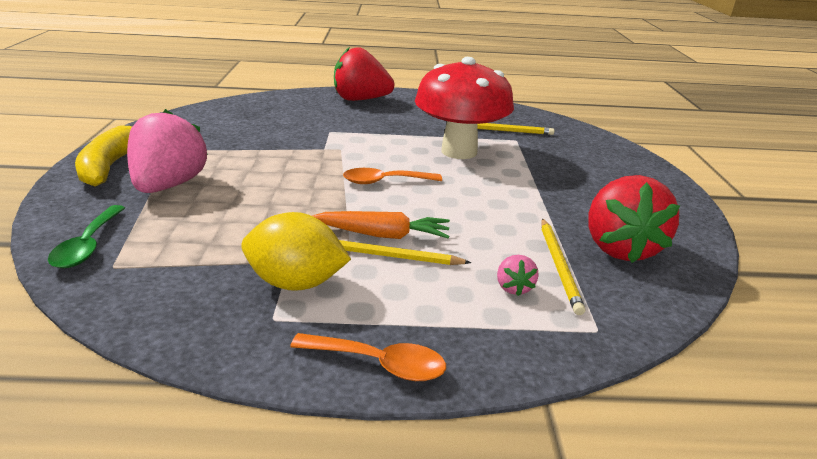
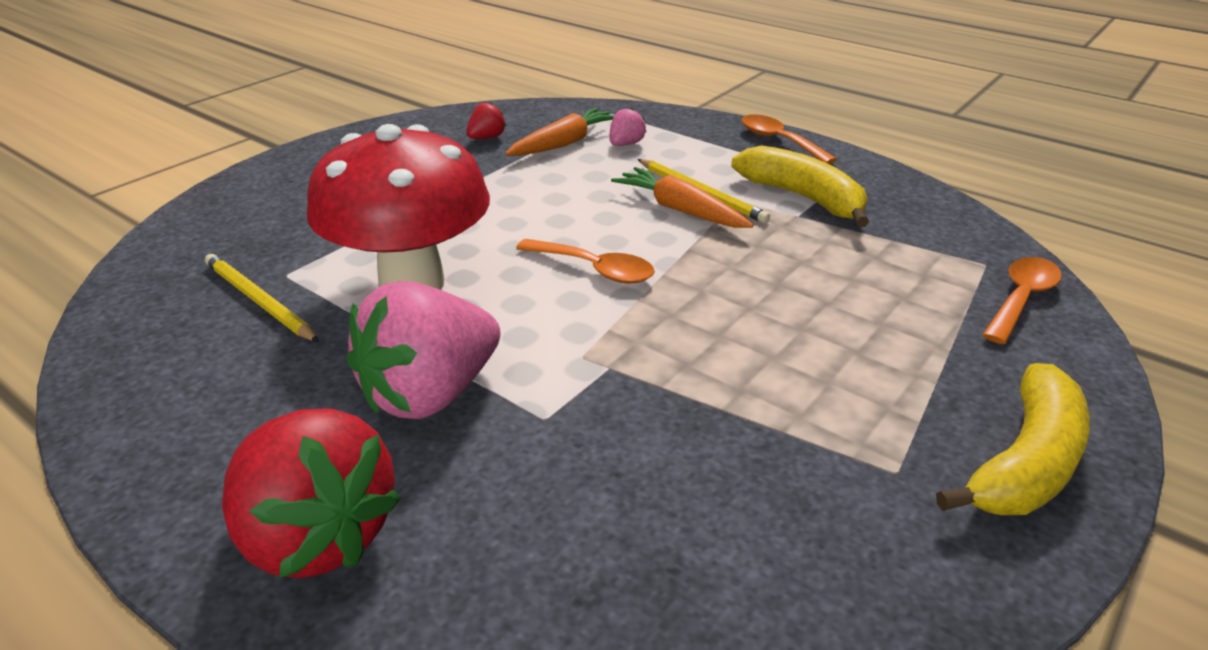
camera: 140 degrees left, 5 degrees up
green spoon [48,205,125,268] -> orange spoon [982,257,1062,344]
pink strawberry [127,109,208,193] -> pink strawberry moved to [347,281,500,419]
yellow lemon [241,212,351,291] -> yellow banana [732,145,869,227]
yellow pencil [541,218,586,315] -> orange carrot [505,108,614,156]
red strawberry [589,175,680,263] -> red strawberry [466,102,506,139], size x0.43

